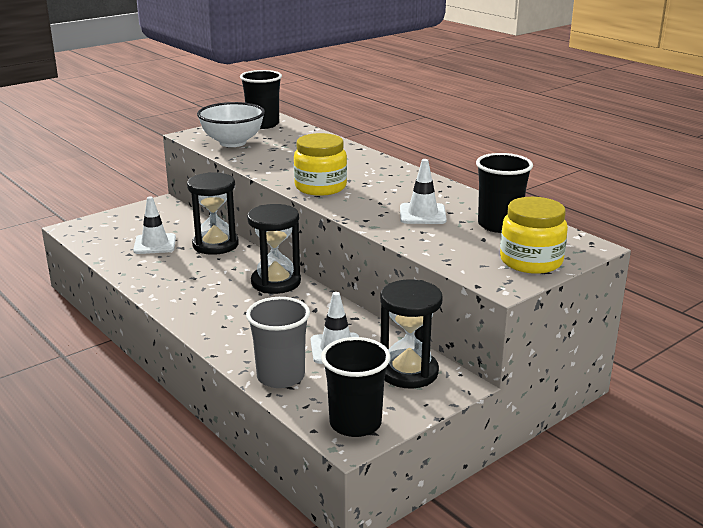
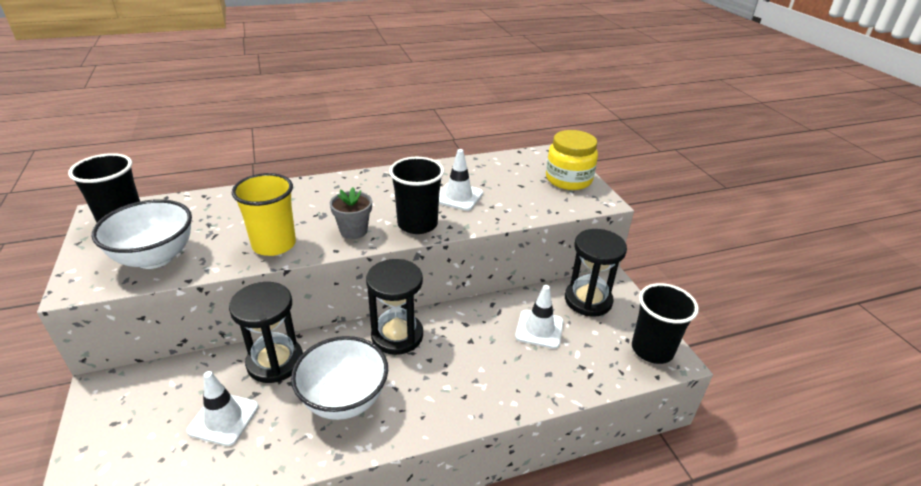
camera: 70 degrees left, 10 degrees up
grey cup [246,297,310,388] -> none
yellow jar [294,133,347,196] -> grey flower pot [330,187,372,239]
black cup [476,153,533,233] -> black cup moved to [389,157,444,234]
none -> yellow cup [232,173,296,256]
none -> white bowl [291,336,388,420]

